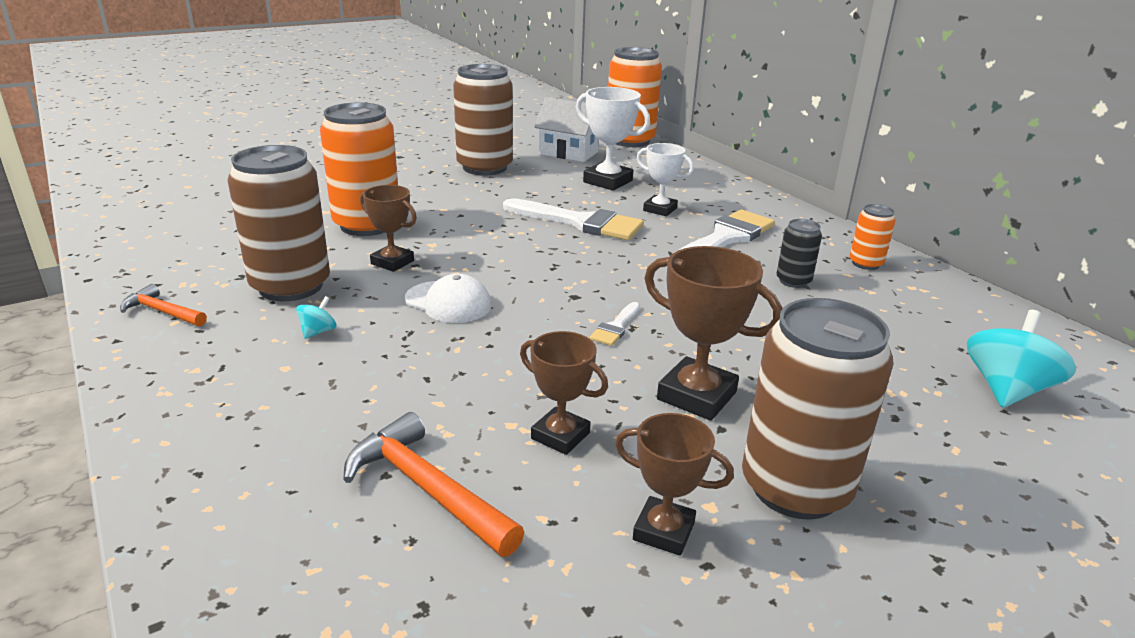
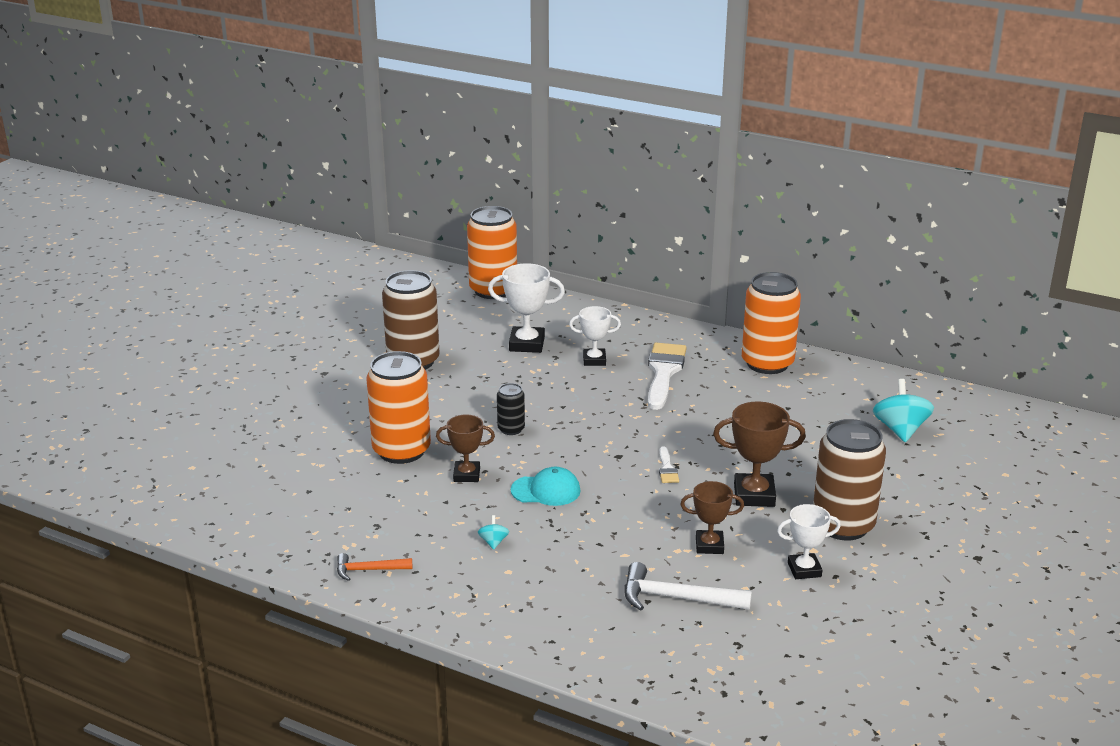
camera: 30 degrees left, 0 degrees up
brown can [228,145,330,301] -> none
orange hammer [343,412,524,557] -> white hammer [625,562,752,611]
white cap [405,274,491,323] -> turquoise cap [511,467,580,506]
white brush [503,198,644,240] -> none
white house [534,97,599,162] -> none
brown trophy [615,413,734,556] -> white trophy [777,504,841,579]
black can [776,219,822,288] -> black can moved to [497,383,525,435]
orange can [849,204,896,270] -> orange can [742,272,801,374], size x2.09

